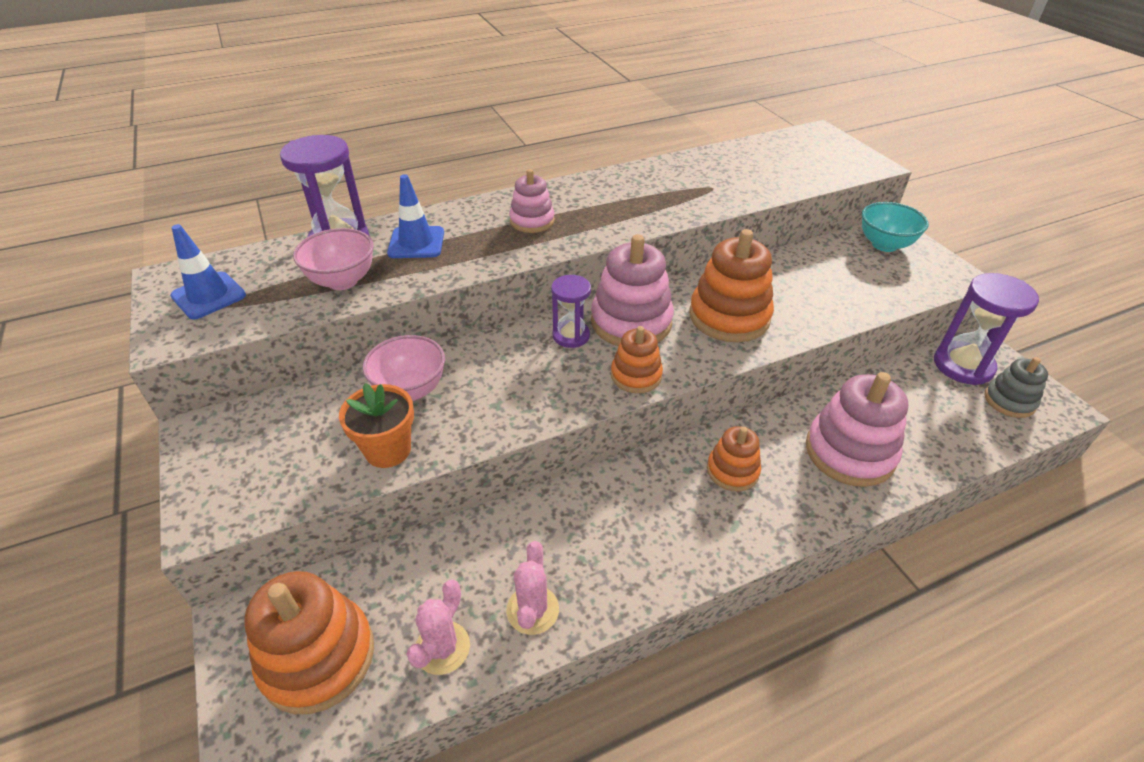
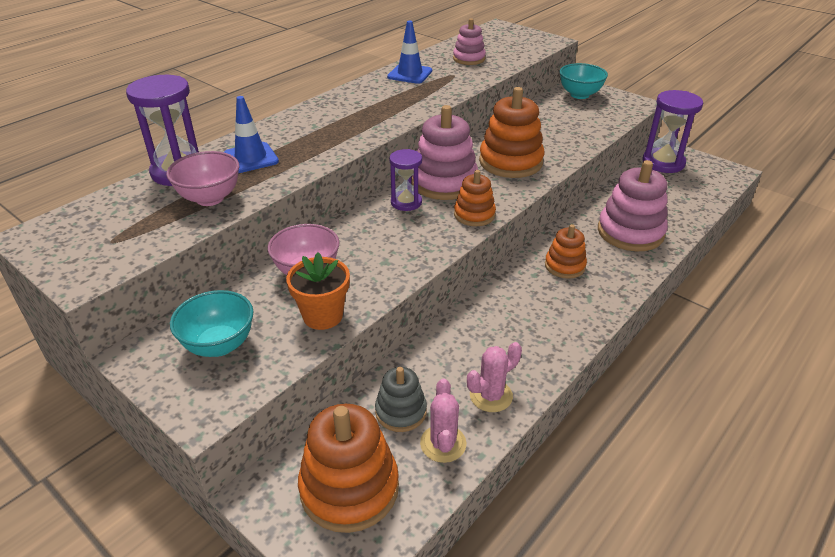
camera: 25 degrees left, 5 degrees down
blue traffic cone [170,224,246,320] -> blue traffic cone moved to [387,21,432,84]
pink cactus [506,541,559,635] -> pink cactus turned 75 degrees clockwise [467,342,522,412]
pink stacking toy [509,169,555,233] -> pink stacking toy moved to [453,18,486,65]
grey stacking toy [985,357,1048,418] -> grey stacking toy moved to [375,367,427,432]
none -> turquoise bowl [170,290,254,357]

